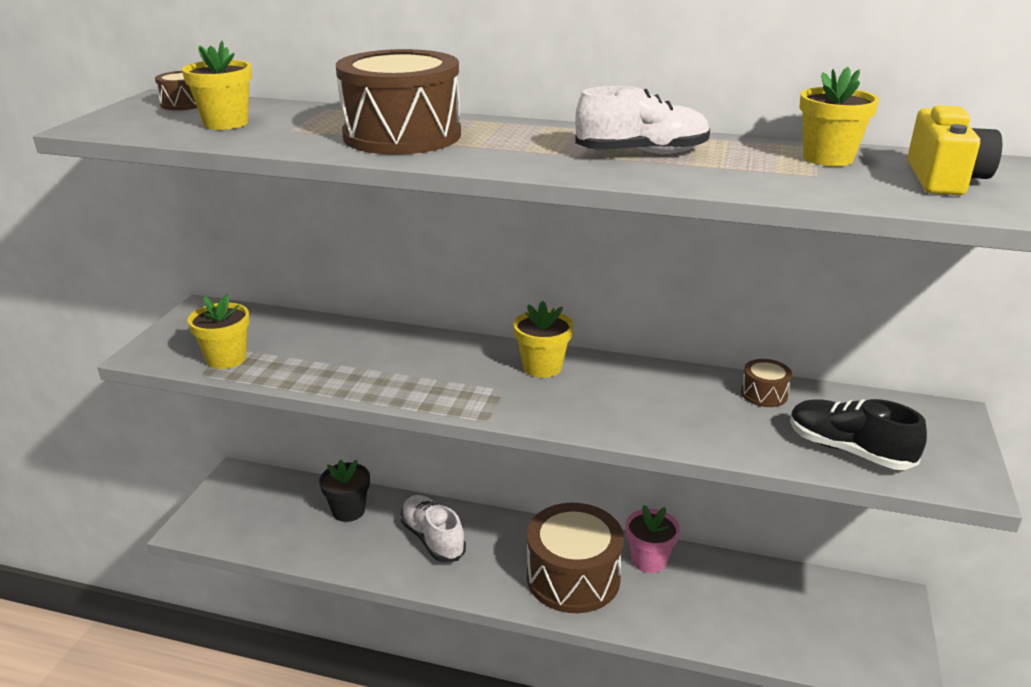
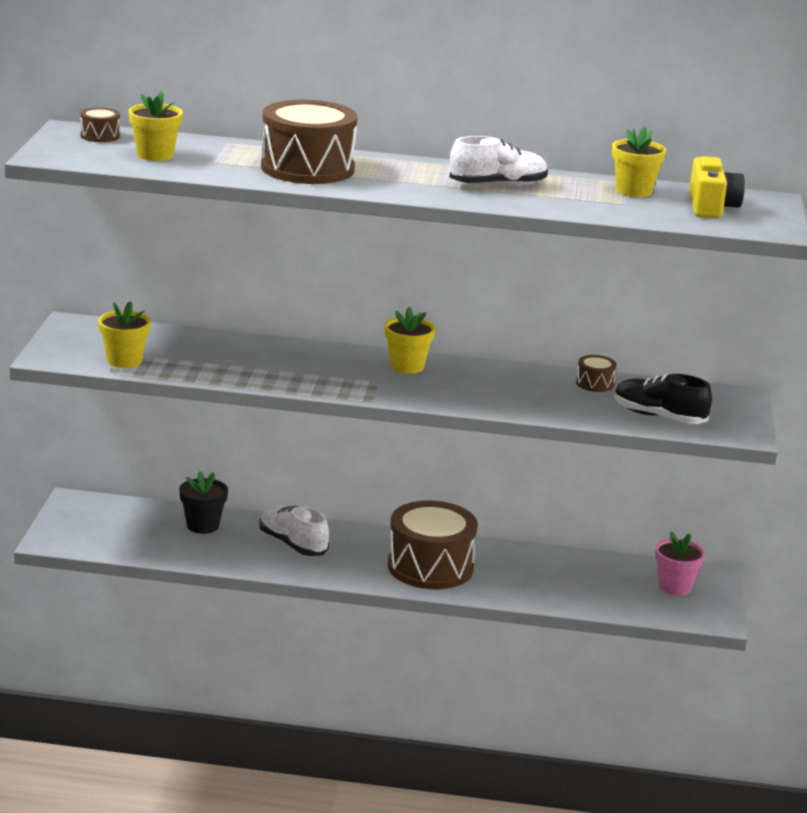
camera: 10 degrees left, 5 degrees down
pink flower pot [626,505,680,573] -> pink flower pot moved to [655,531,705,596]

